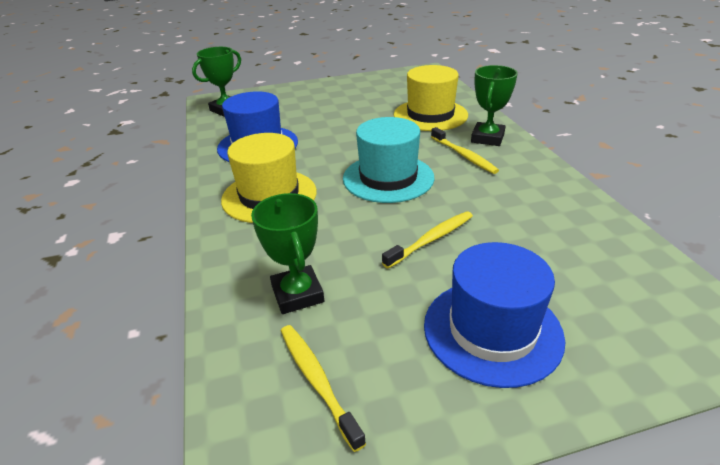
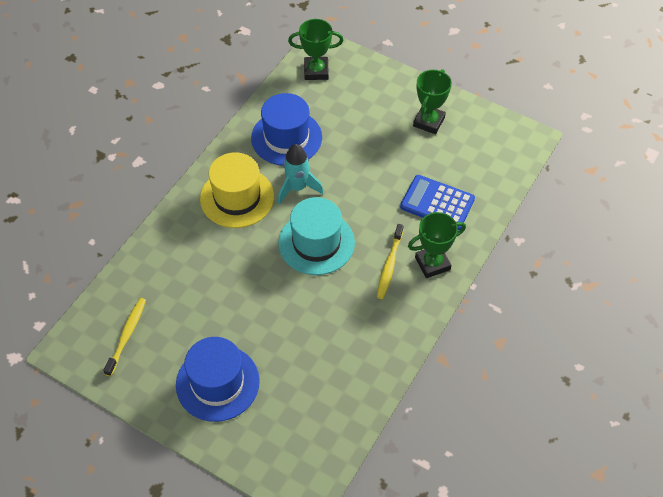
camera: 45 degrees right, 20 degrees up
green trophy [251,193,324,314] -> green trophy moved to [413,69,451,134]
yellow toothbrush [382,211,473,269] -> none
yellow hat [394,65,468,131] -> blue calculator [400,175,475,230]
none -> turquoise rocket [278,144,324,204]

